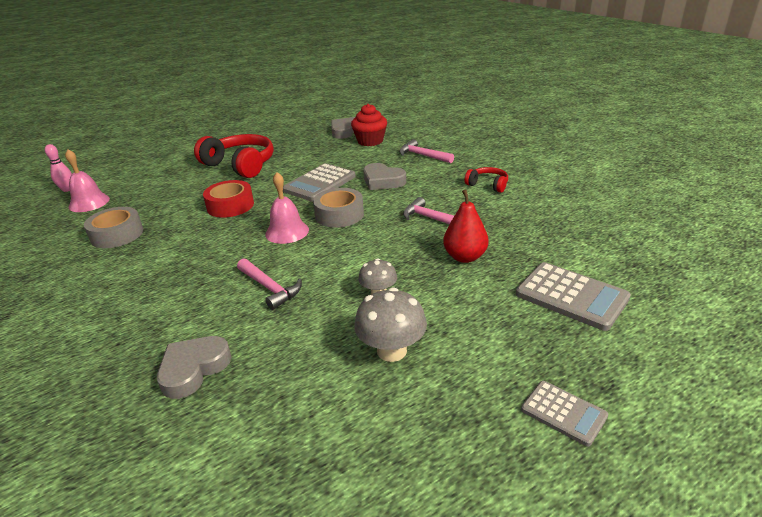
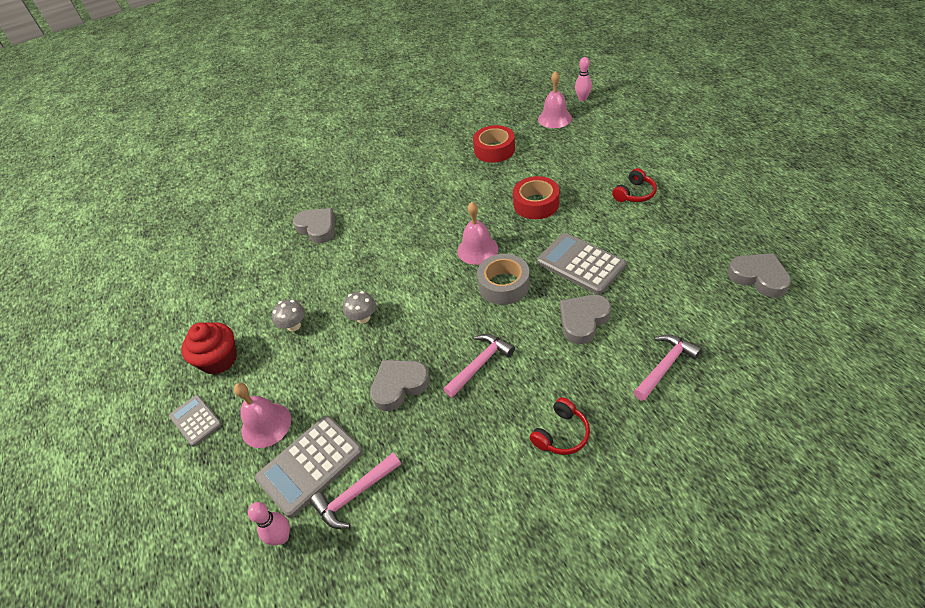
camera: 100 degrees right, 15 degrees up
grey tape [84,207,143,248] -> red tape [473,125,515,163]
red headphones [194,134,274,178] -> red headphones [612,168,657,202], size x0.49
pink hammer [237,258,302,310] -> pink hammer moved to [310,453,401,529]
red cupcake [351,104,387,146] -> red cupcake moved to [181,322,237,374]
grey mushroom [354,287,427,362] -> grey mushroom [272,299,305,331], size x0.63
red pear [443,189,489,263] -> grey heart [370,360,430,411]
grey calculator [521,381,608,446] -> grey calculator turned 90 degrees clockwise [169,395,222,447]
none -> pink bell [234,383,291,448]
none -> pink bowling pin [248,502,290,545]

